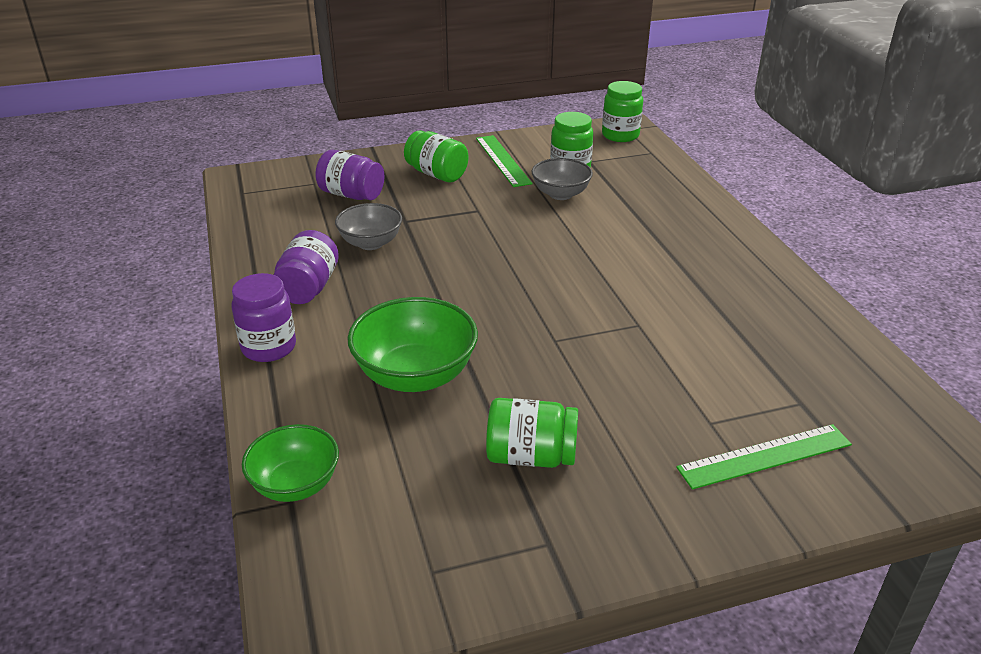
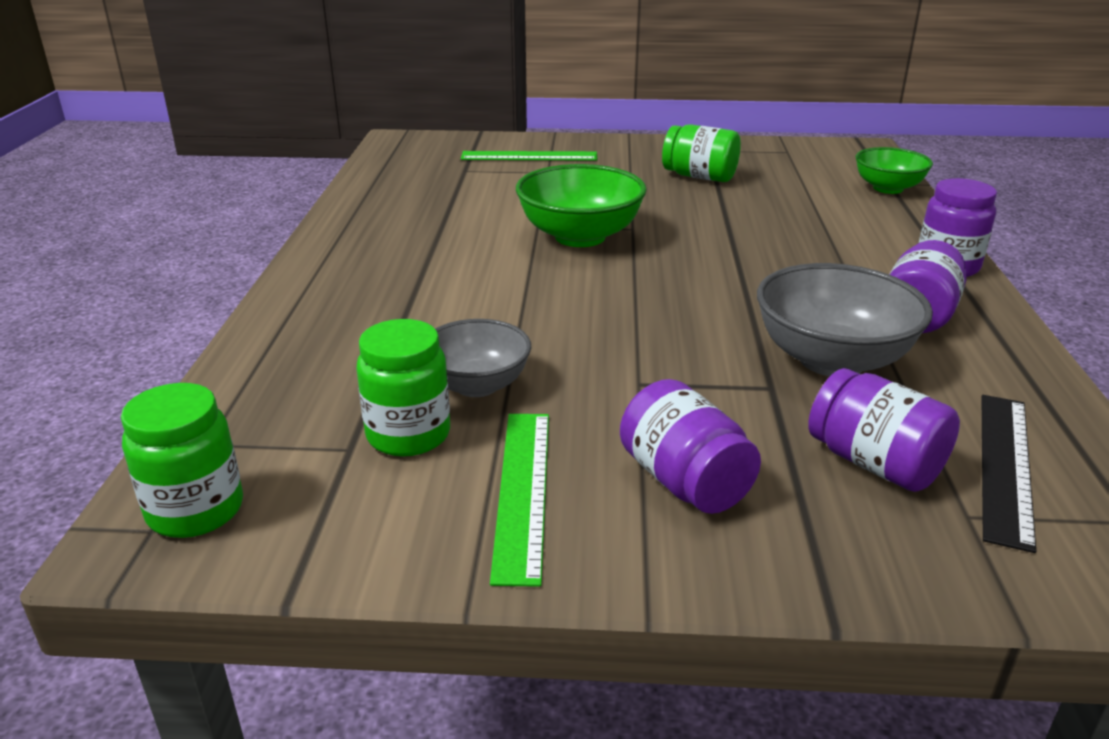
camera: 160 degrees left, 5 degrees down
grey bowl [335,203,402,250] -> grey bowl [757,263,933,376], size x1.55
green bowl [348,297,478,392] -> green bowl moved to [516,164,647,247]
green jar [404,130,468,182] -> purple jar [620,379,761,514]
none -> black ruler [982,395,1036,553]

